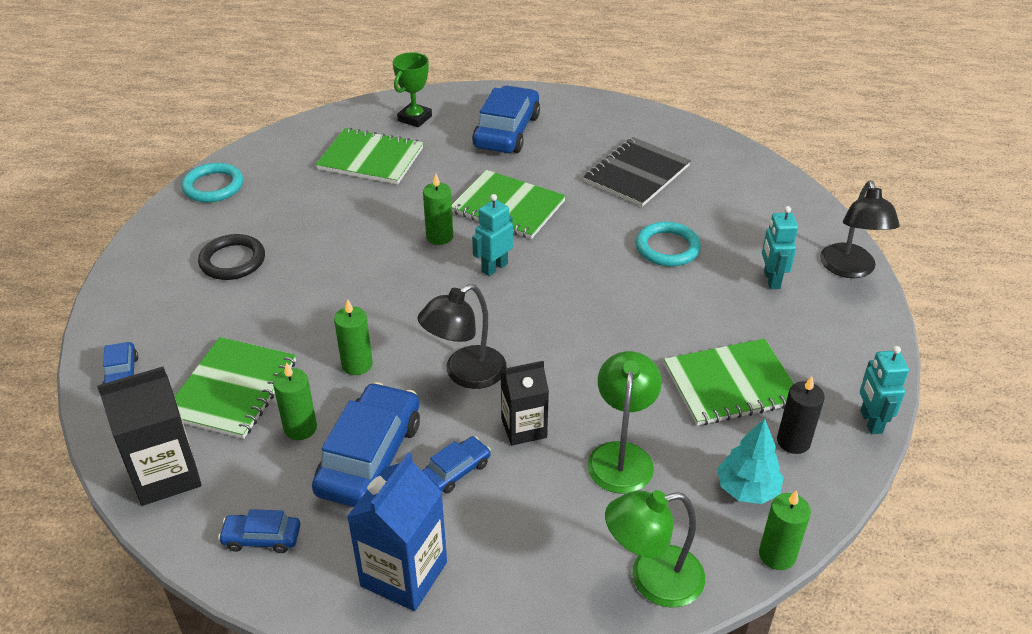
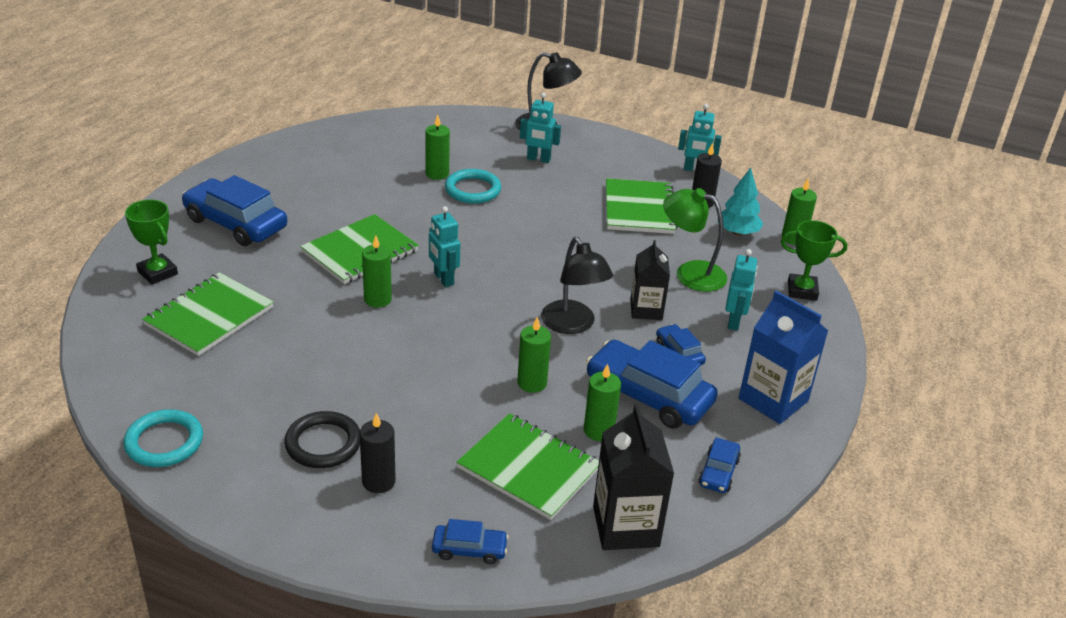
camera: 75 degrees left, 5 degrees down
black notebook [584,137,691,207] -> none
green lamp [605,490,705,608] -> green trophy [781,220,847,301]
none -> black candle [360,413,396,493]
none -> green candle [425,115,450,180]
none -> turquoise robot [725,249,758,331]

